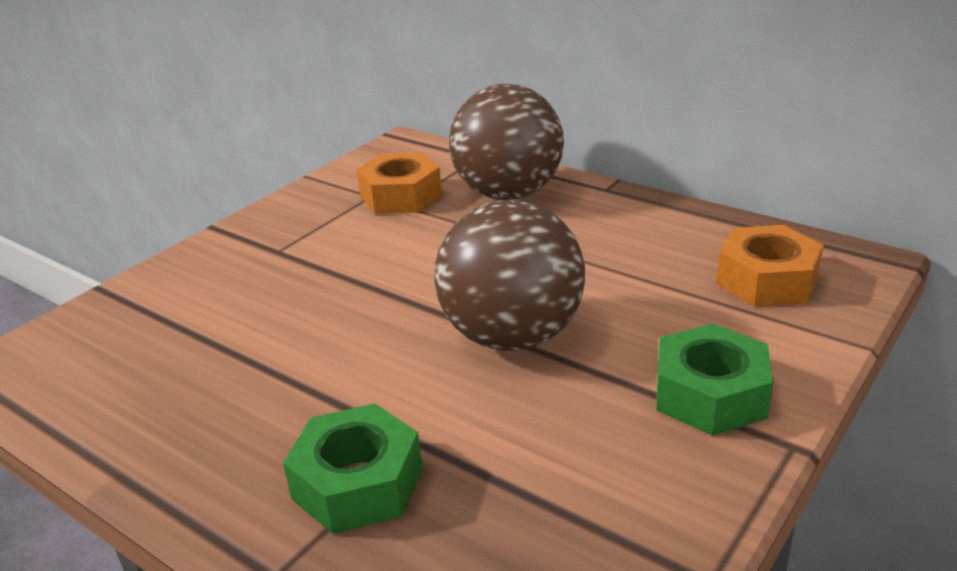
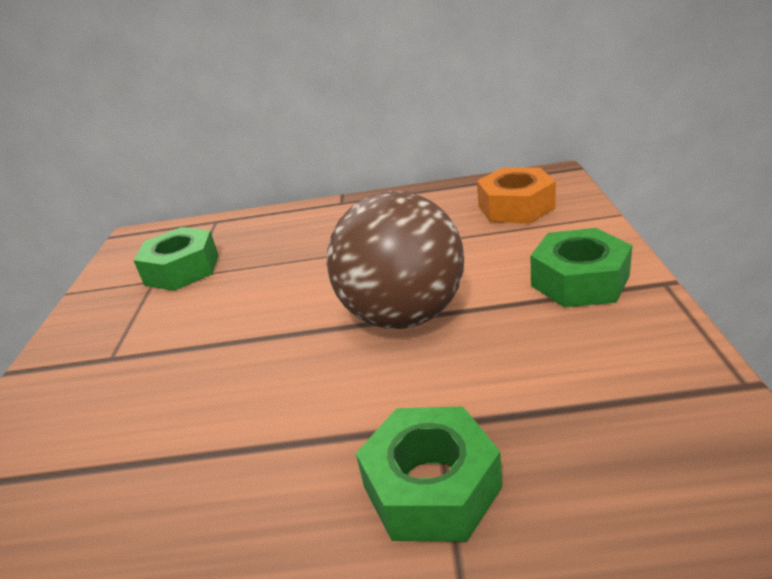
camera: 35 degrees left, 0 degrees up
orange nut [356,153,442,214] -> green nut [133,227,219,291]
brown ball [449,84,564,200] -> none

